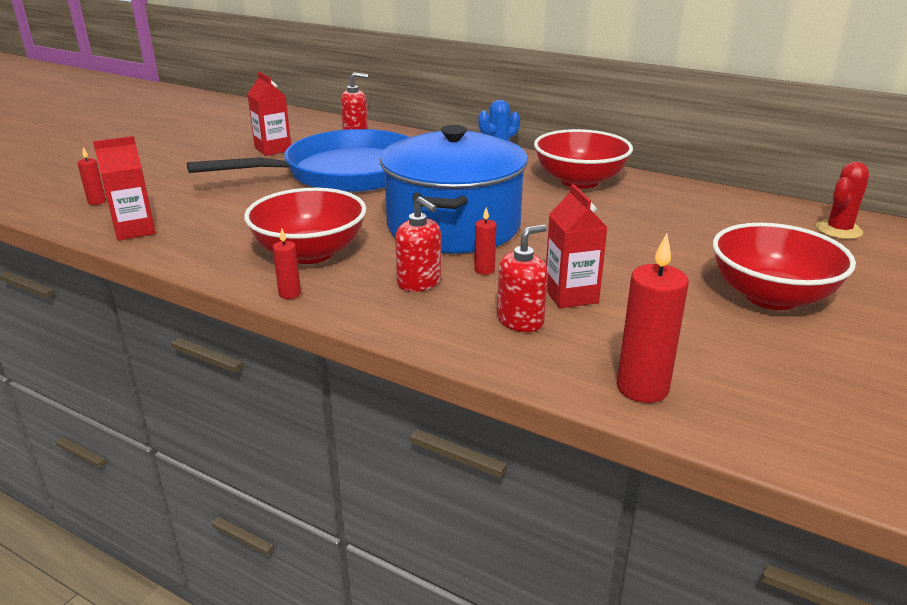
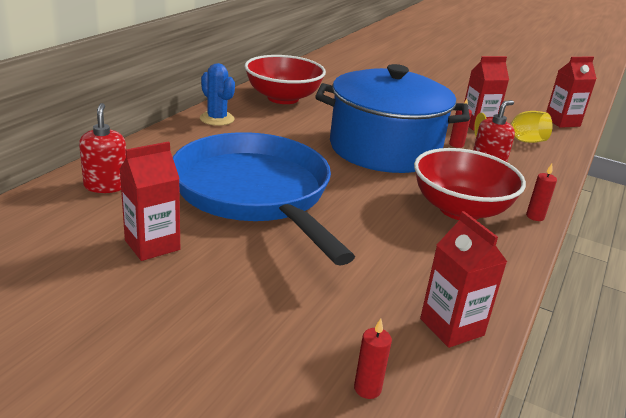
camera: 95 degrees left, 0 degrees up
red soap dispenser [497,224,548,332] -> yellow goblet [474,111,552,143]
red candle [617,233,689,403] -> red carton [546,57,597,128]
red bowl [713,223,856,310] -> none
red cactus [816,162,869,239] -> none

